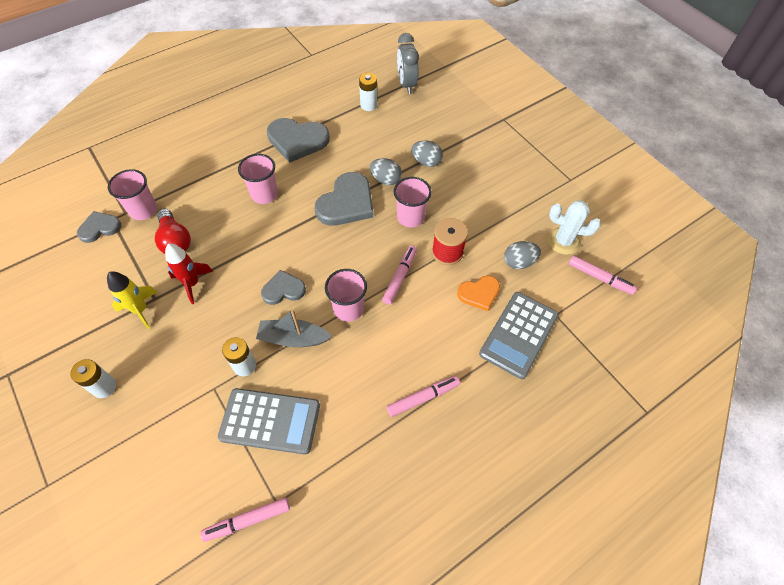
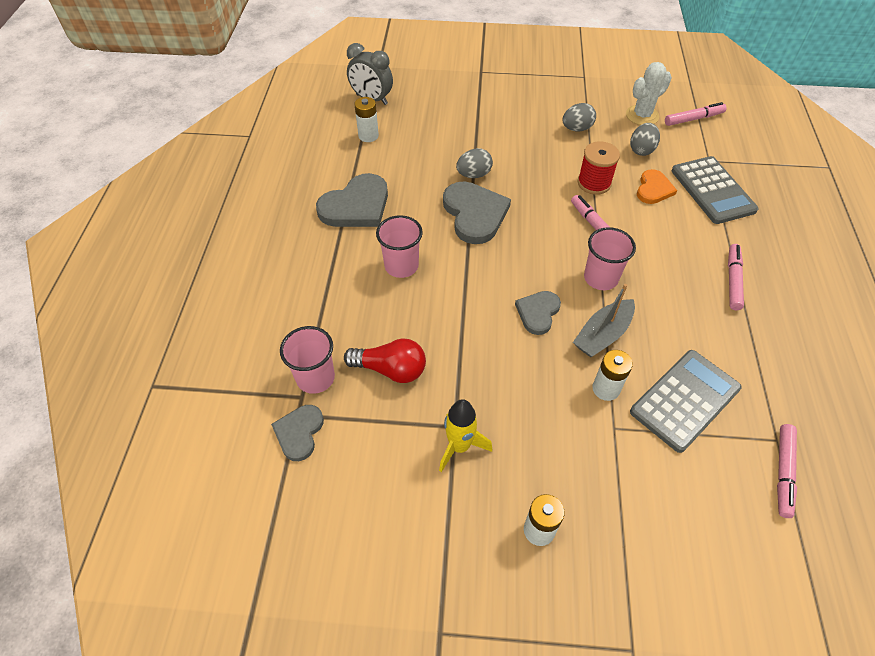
camera: 50 degrees left, 5 degrees down
red rocket [165,244,213,304] -> none
pink cup [394,177,432,228] -> none
grey egg [411,140,443,167] -> grey egg moved to [562,103,596,131]

